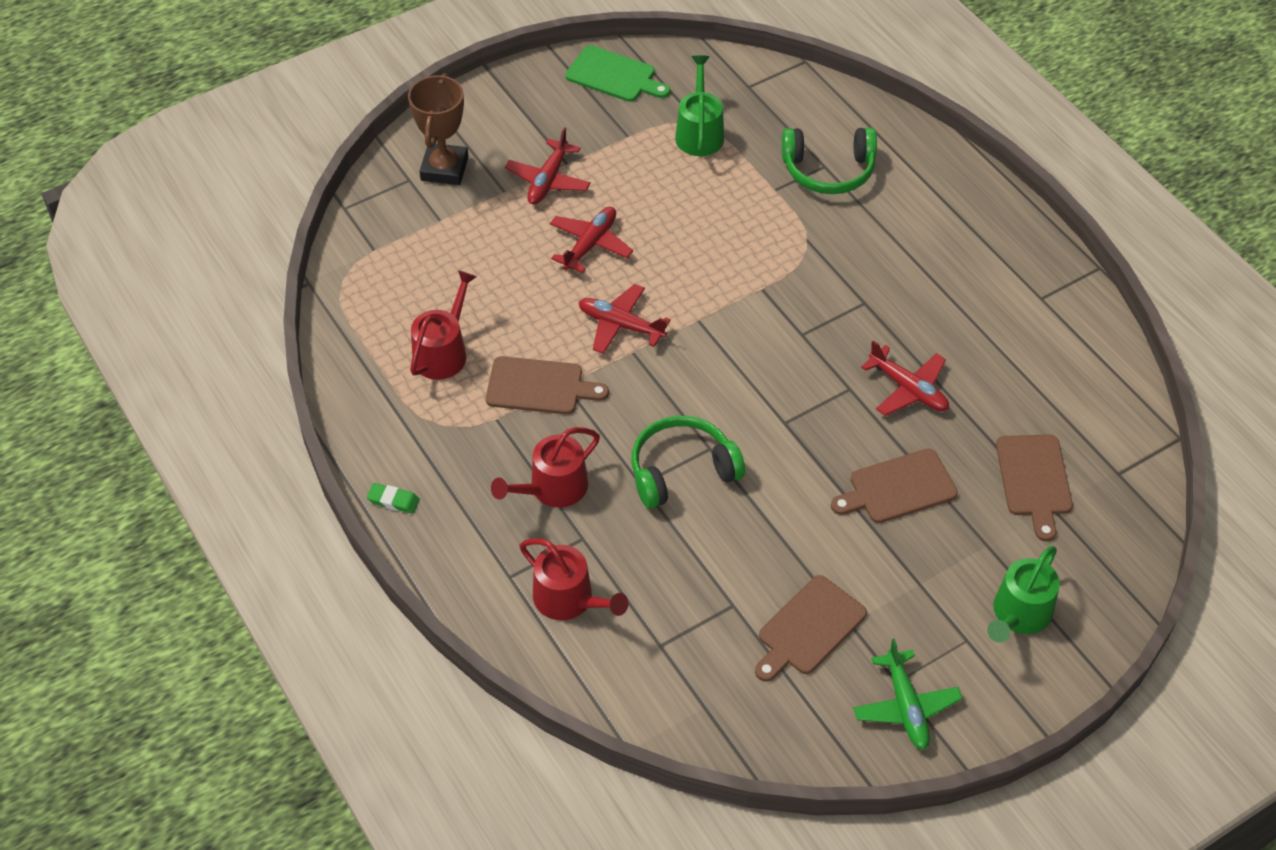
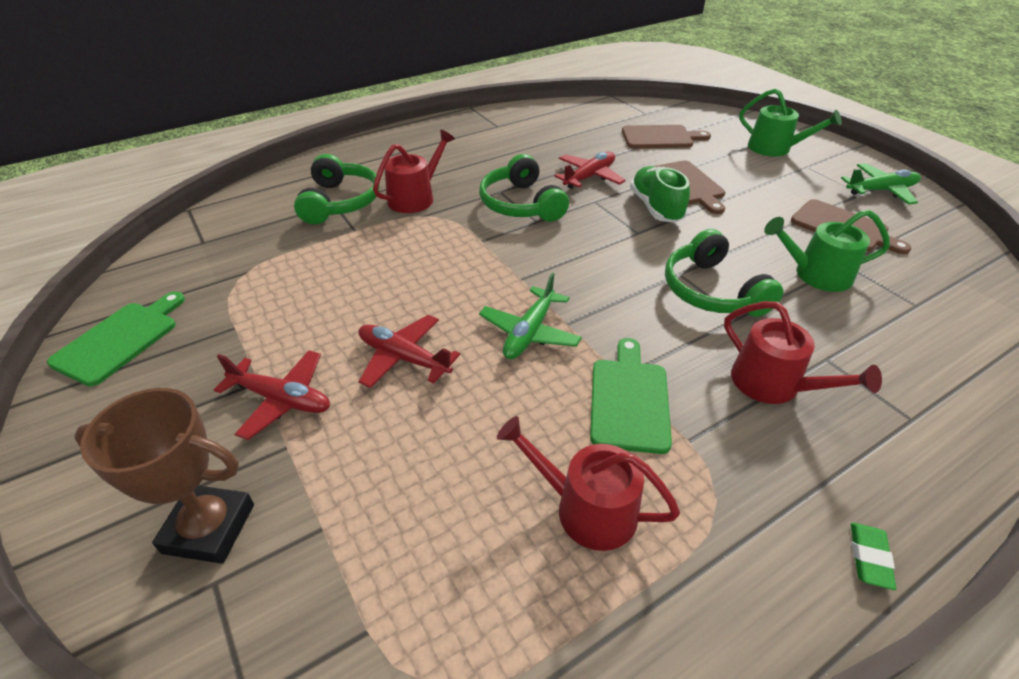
camera: 90 degrees left, 10 degrees down
brown cutting board [486,356,609,414] -> green cutting board [590,338,672,454]
red watering can [519,538,628,620] -> red watering can moved to [373,130,455,213]
red plane [578,284,671,354] -> green plane [479,272,582,359]
green watering can [675,55,724,156] -> green watering can moved to [764,210,890,292]
none -> green headphones [479,154,569,222]
none -> green shoe [630,166,690,223]

